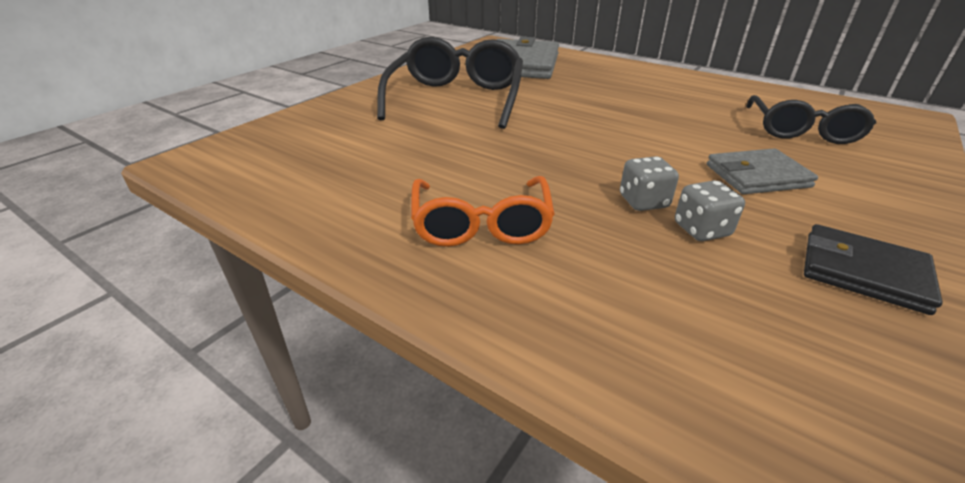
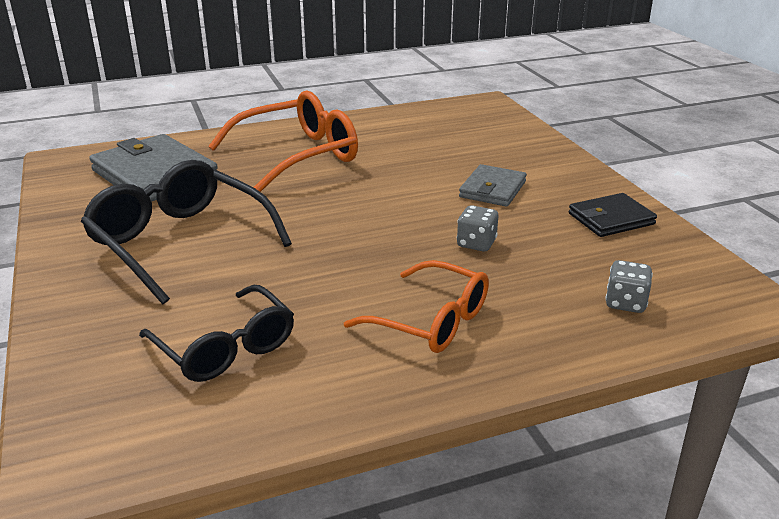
camera: 55 degrees left, 5 degrees down
grey dice [675,180,745,241] -> grey dice moved to [605,260,653,313]
black glasses [746,95,876,144] -> black glasses moved to [139,285,294,382]
none -> orange glasses [208,91,358,192]

